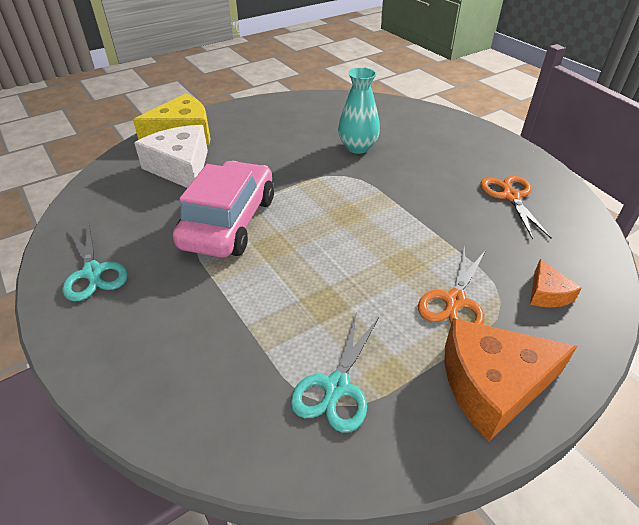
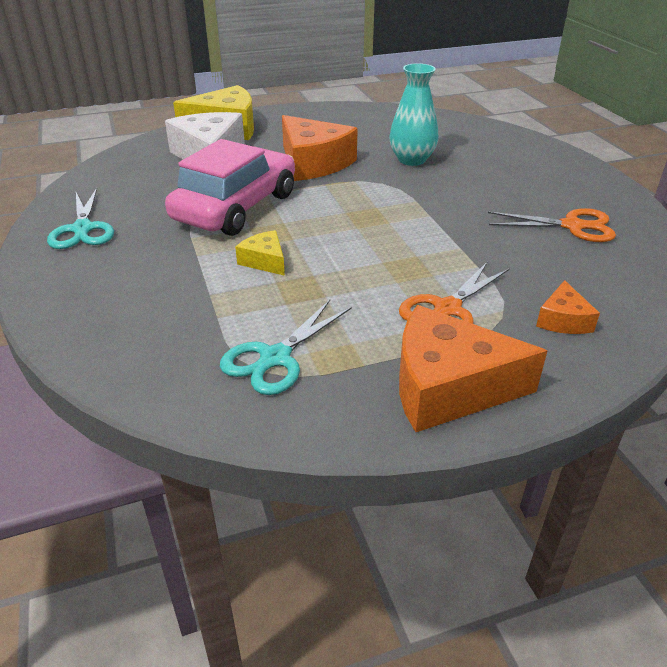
camera: 15 degrees right, 5 degrees down
orange scissors [480,176,552,239] -> orange scissors turned 90 degrees clockwise [488,208,616,242]
none -> yellow cheese [235,230,285,276]
none -> orange cheese [282,115,358,181]

